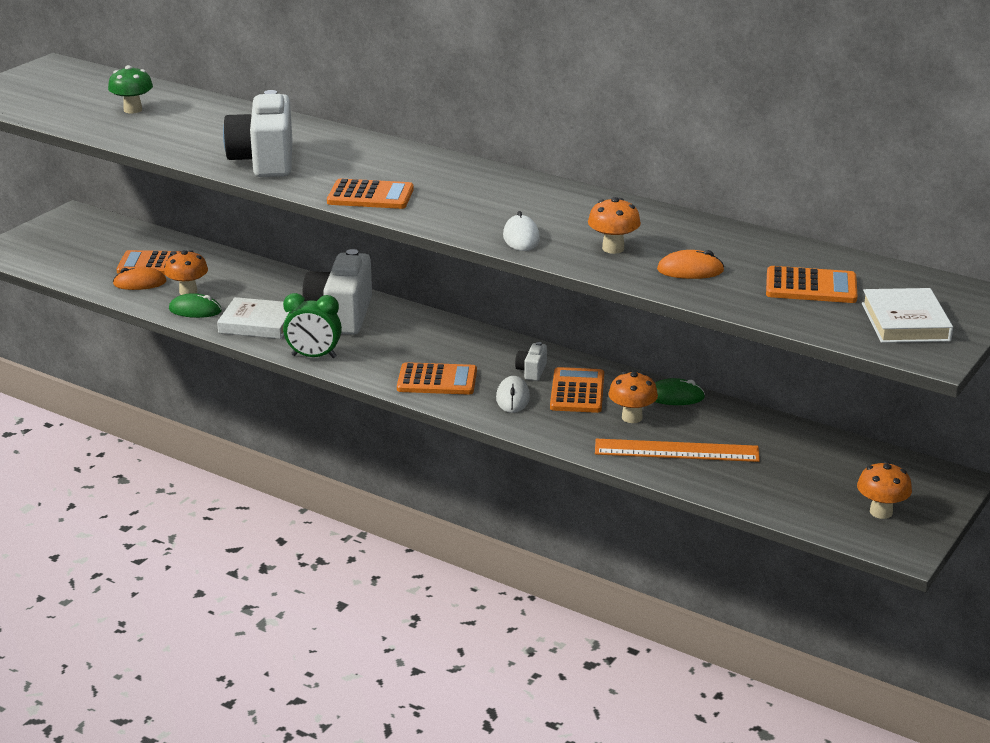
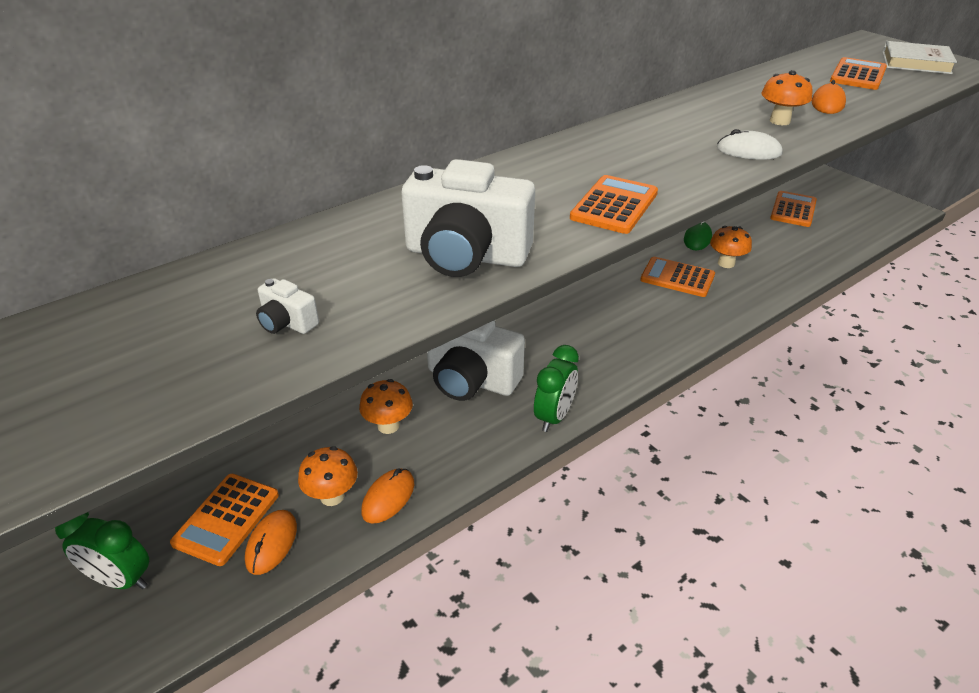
camera: 70 degrees left, 10 degrees up
green mushroom [108,65,153,114] -> none
green mouse [169,293,222,318] -> orange mouse [361,468,414,523]
white book [217,297,289,339] -> none
orange calculator [397,362,477,395] -> orange calculator moved to [770,191,817,227]
white mouse [496,376,530,413] -> none
white camera [515,342,547,381] -> white camera moved to [256,278,319,334]
orange ruler [595,439,760,462] -> none
orange mushroom [857,461,912,519] -> orange mushroom moved to [359,379,413,434]
none -> green clock [55,512,149,589]

